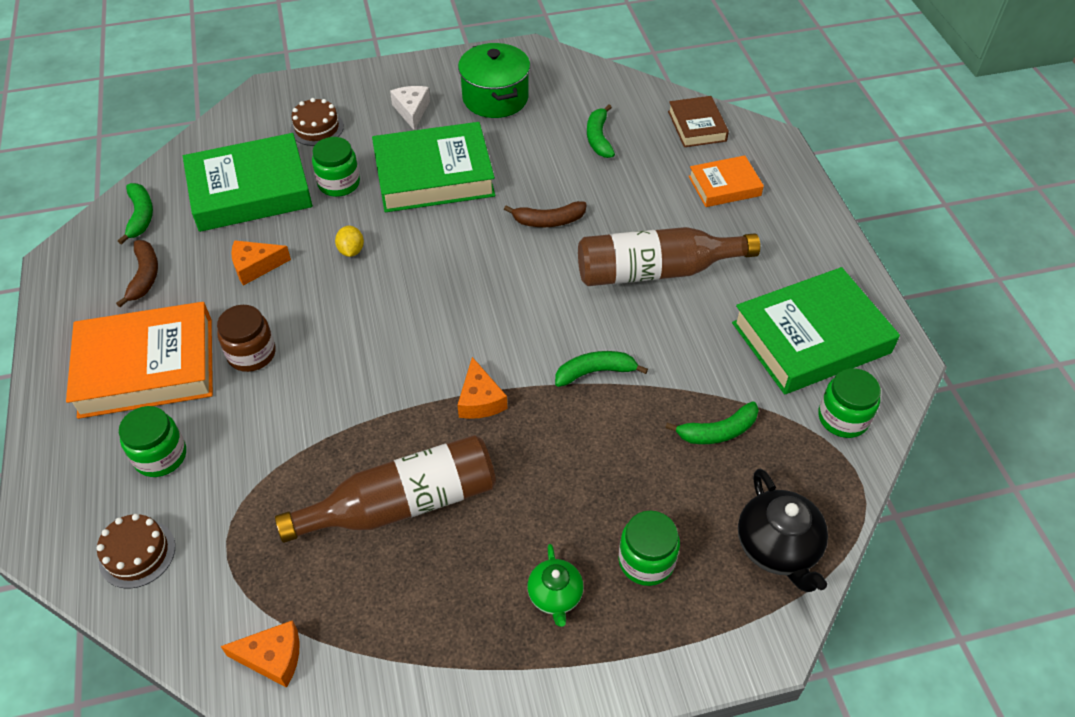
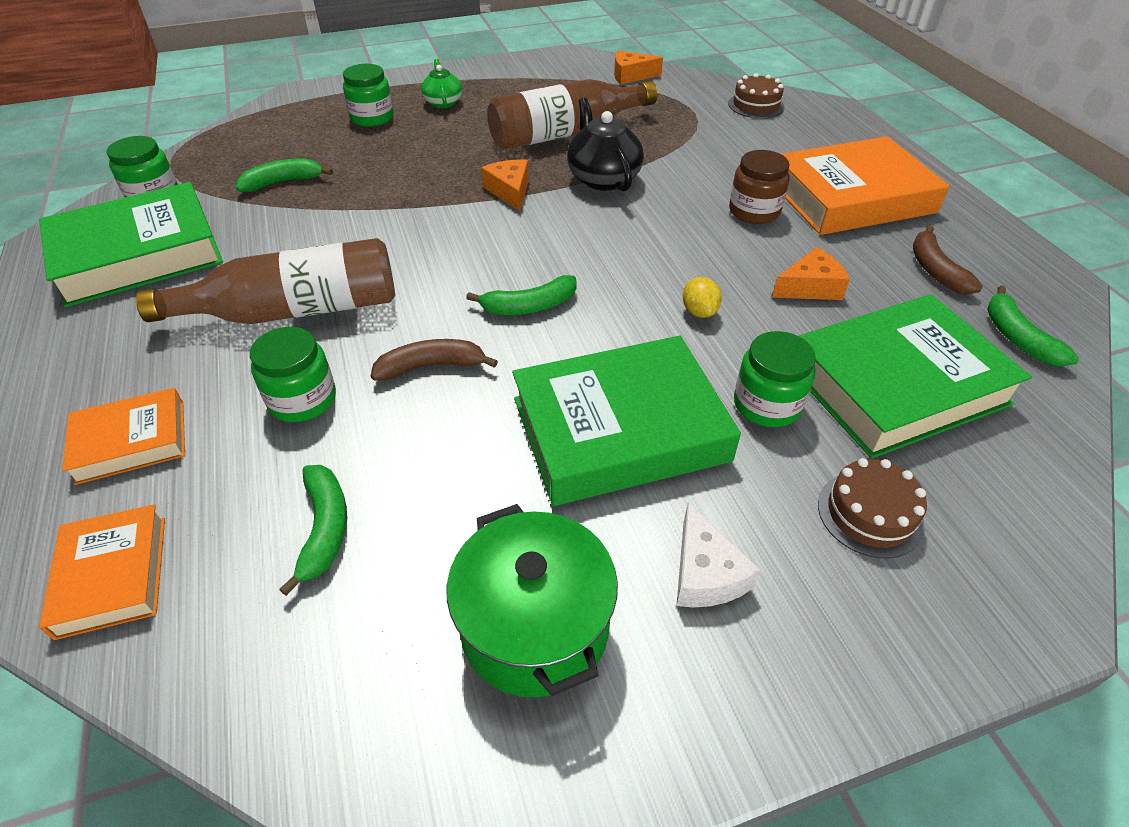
camera: 175 degrees right, 5 degrees down
green jar [119,406,186,477] -> green jar moved to [250,327,336,422]
green banana [555,351,648,387] -> green banana moved to [466,275,577,315]
brown book [668,96,729,147] -> orange book [39,504,165,640]
black teapot [738,469,828,592] -> black teapot moved to [567,98,644,191]

